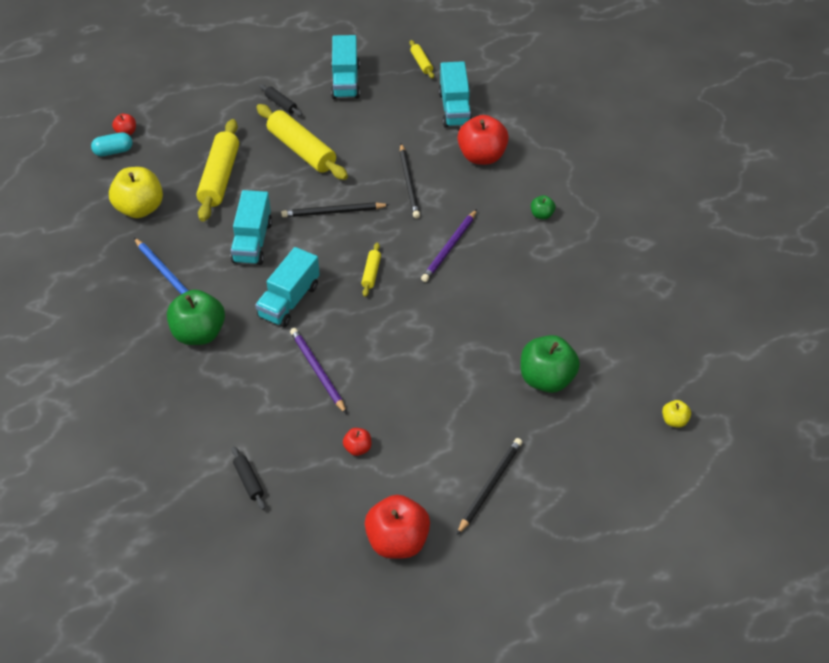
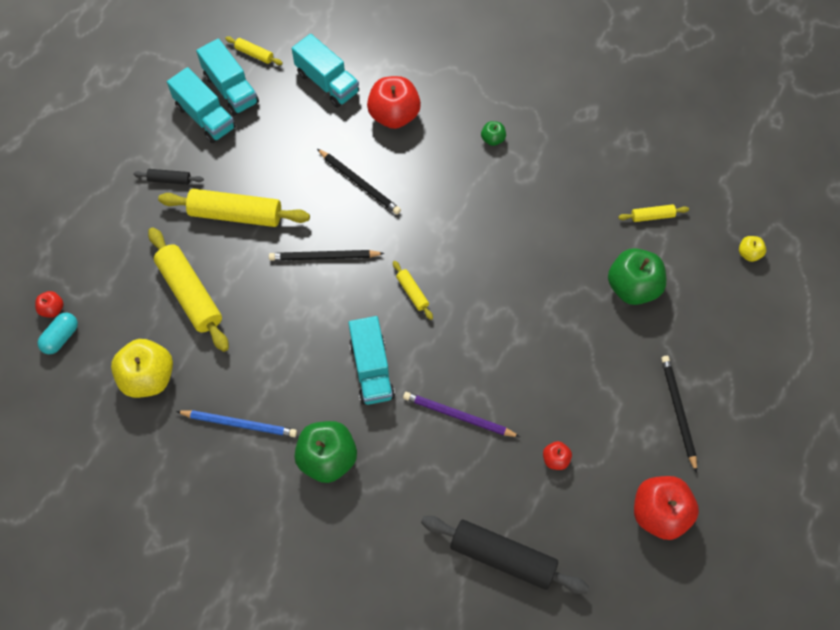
camera: 40 degrees left, 15 degrees up
turquoise truck [231,190,272,265] -> turquoise truck moved to [196,38,259,116]
black rolling pin [232,446,266,510] -> black rolling pin [421,516,589,594], size x2.13
black pencil [281,202,389,217] -> black pencil turned 45 degrees clockwise [269,250,385,261]
purple pencil [421,209,477,282] -> none
none -> yellow rolling pin [618,204,689,222]

